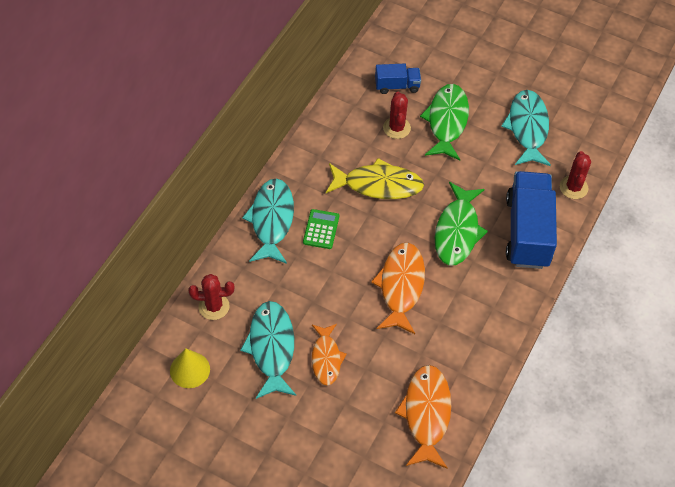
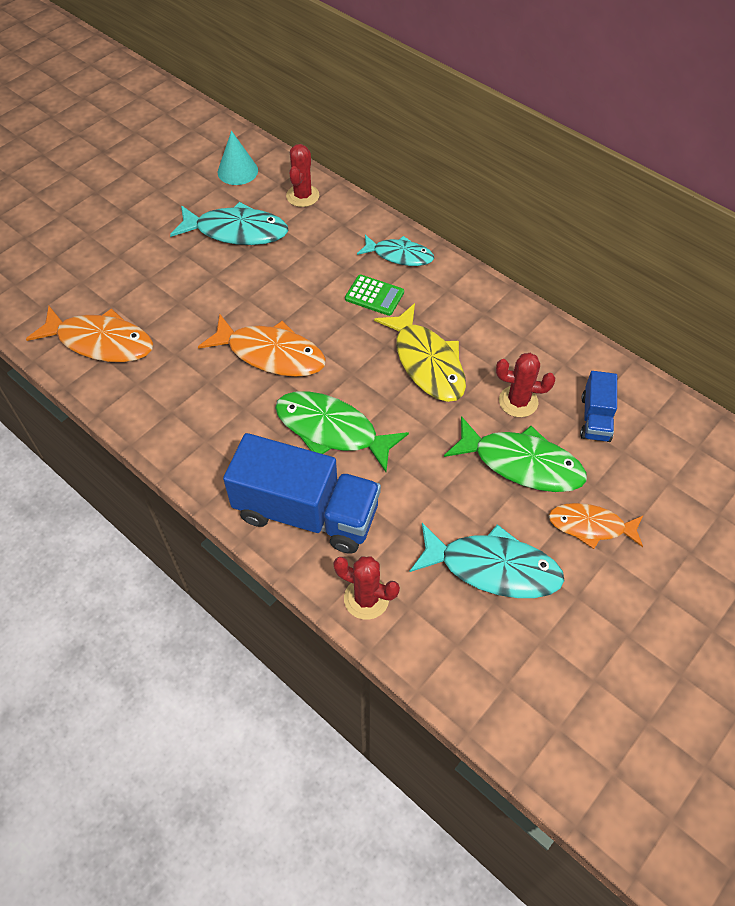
camera: 105 degrees right, 0 degrees up
yellow cone [170,348,210,388] -> turquoise cone [218,131,258,185]
turquoise fish [242,178,294,264] -> turquoise fish [357,235,434,266], size x0.65
orange fish [312,324,347,386] -> orange fish moved to [548,503,643,549]
yellow fish [326,158,424,199] -> yellow fish turned 45 degrees counterclockwise [374,303,466,402]

